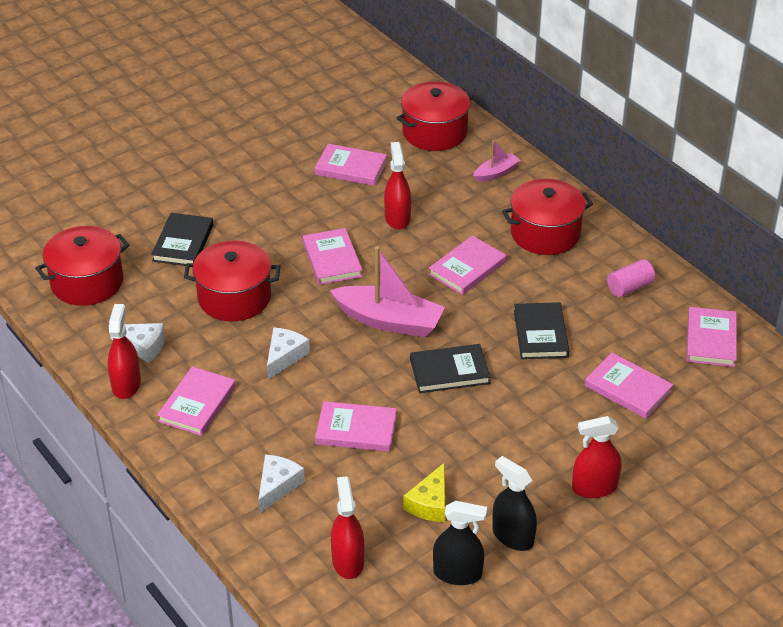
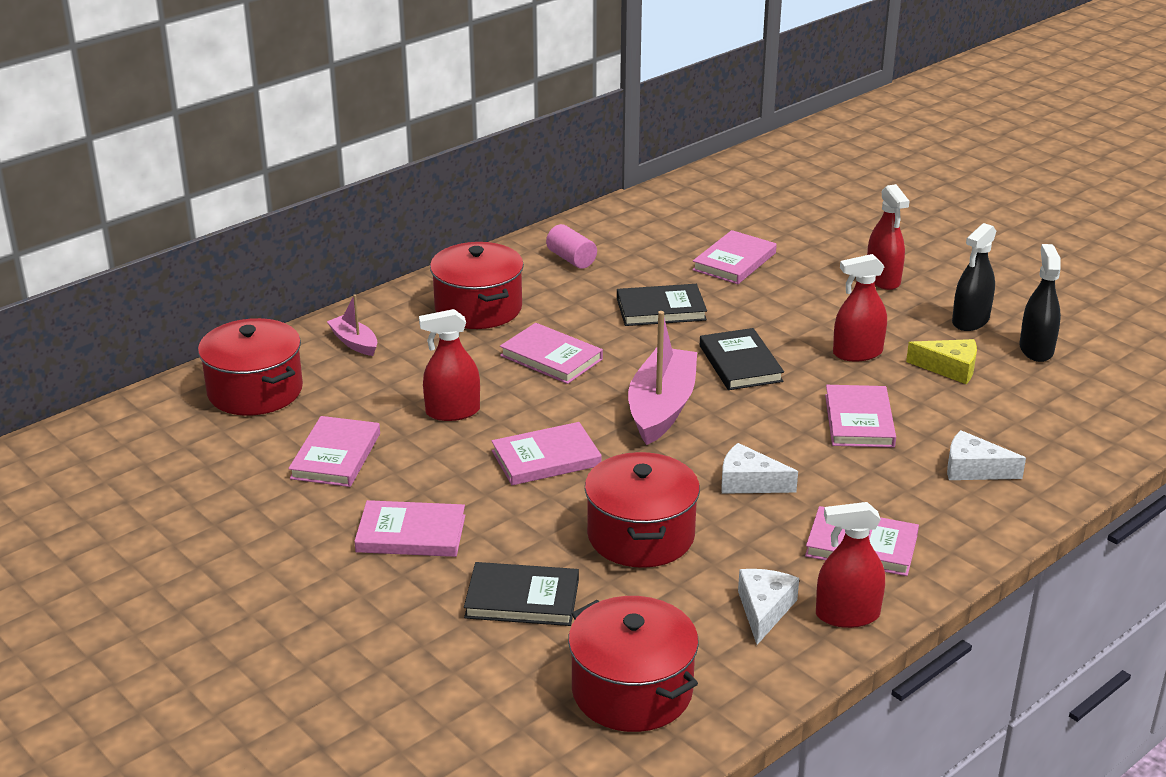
camera: 95 degrees left, 10 degrees down
red spray bottle [331,476,364,579] -> red spray bottle moved to [833,254,887,361]
pink book [686,307,737,367] -> pink book moved to [354,500,465,557]

